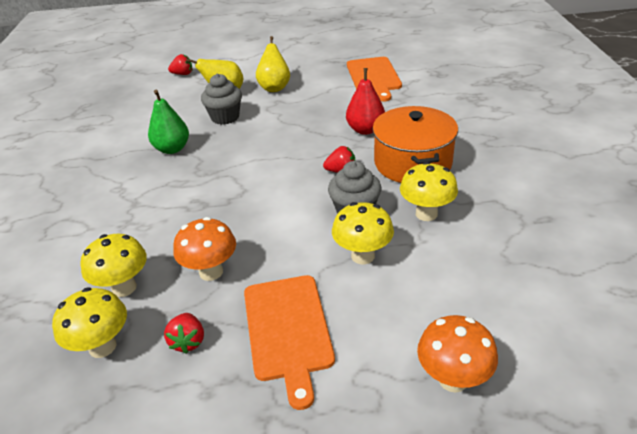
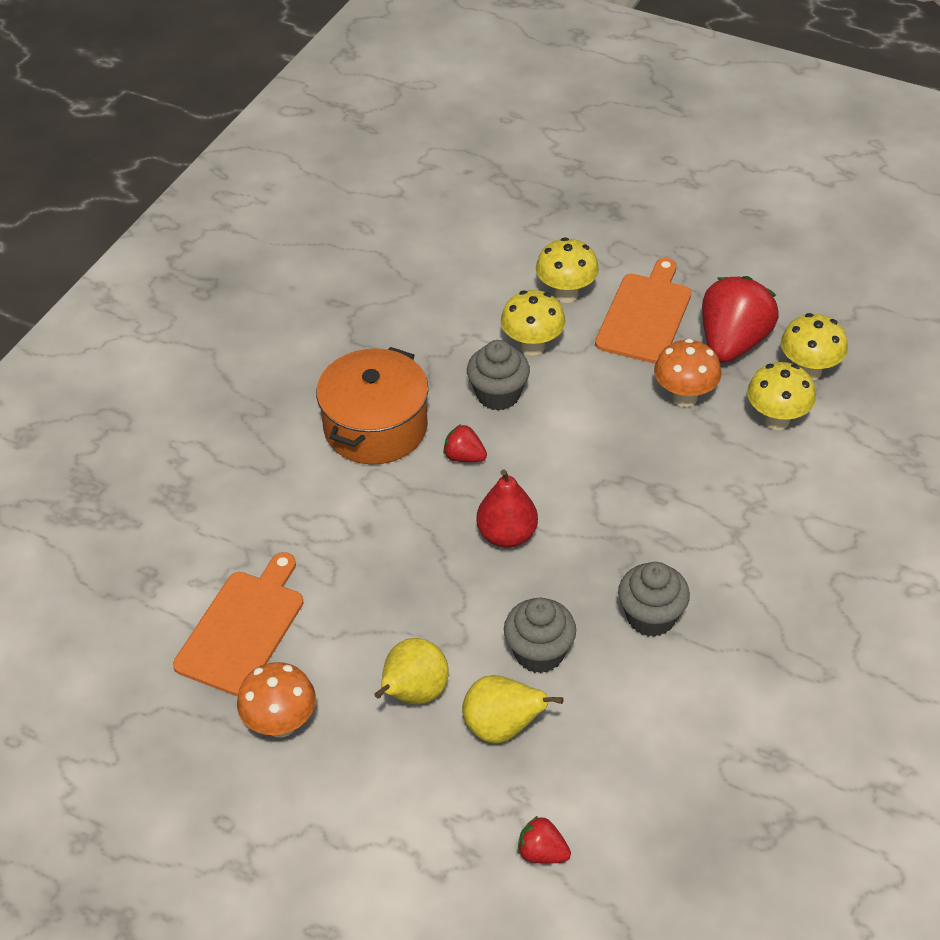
camera: 150 degrees left, 10 degrees up
green pear [148,90,189,154] -> grey cupcake [618,562,690,637]
red strawberry [164,313,204,354] -> red strawberry [702,276,779,363], size x2.14
red pear [346,68,385,135] -> red pear moved to [476,469,538,548]
yellow mushroom [400,162,458,221] -> yellow mushroom moved to [536,237,599,303]
orange mushroom [417,315,498,392] -> orange mushroom moved to [237,662,316,738]

